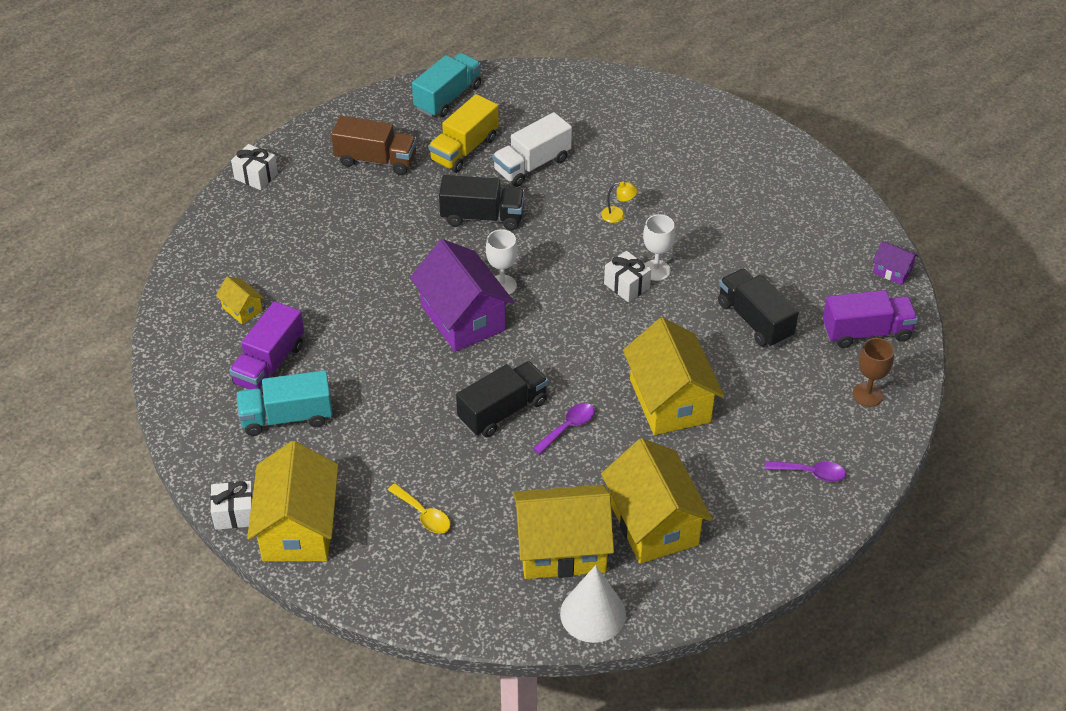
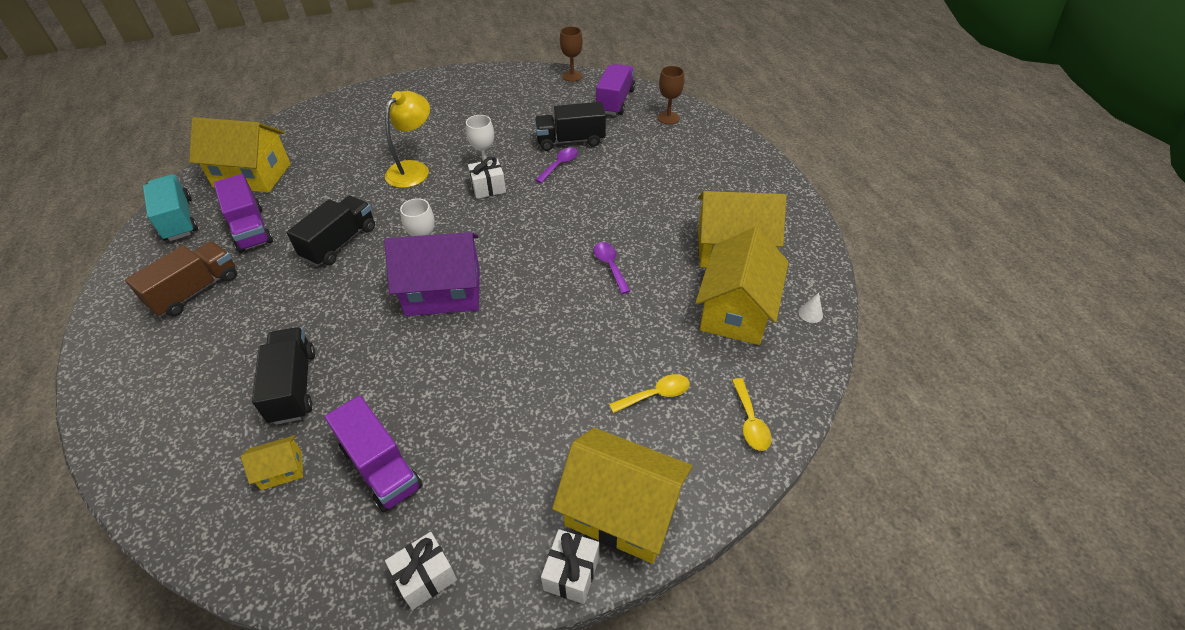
camera: 65 degrees left, 0 degrees up
white gift [231,144,278,190] -> white gift moved to [385,532,457,610]
turquoise truck [236,370,333,436] -> none
yellow truck [428,94,499,173] -> purple truck [214,174,273,253]
black truck [456,361,548,437] -> black truck moved to [252,327,315,425]
white truck [493,112,572,187] -> none
white cone [560,565,626,643] -> white cone [799,293,823,323], size x0.41
yellow lamp [601,181,638,223] -> yellow lamp [385,91,430,188], size x2.12
yellow house [623,317,724,435] -> yellow house moved to [189,117,291,193]
purple spoon [765,461,846,482] -> purple spoon moved to [536,148,578,183]
purple house [873,241,919,285] -> brown goblet [560,26,583,82]
none -> yellow spoon [732,378,772,451]

